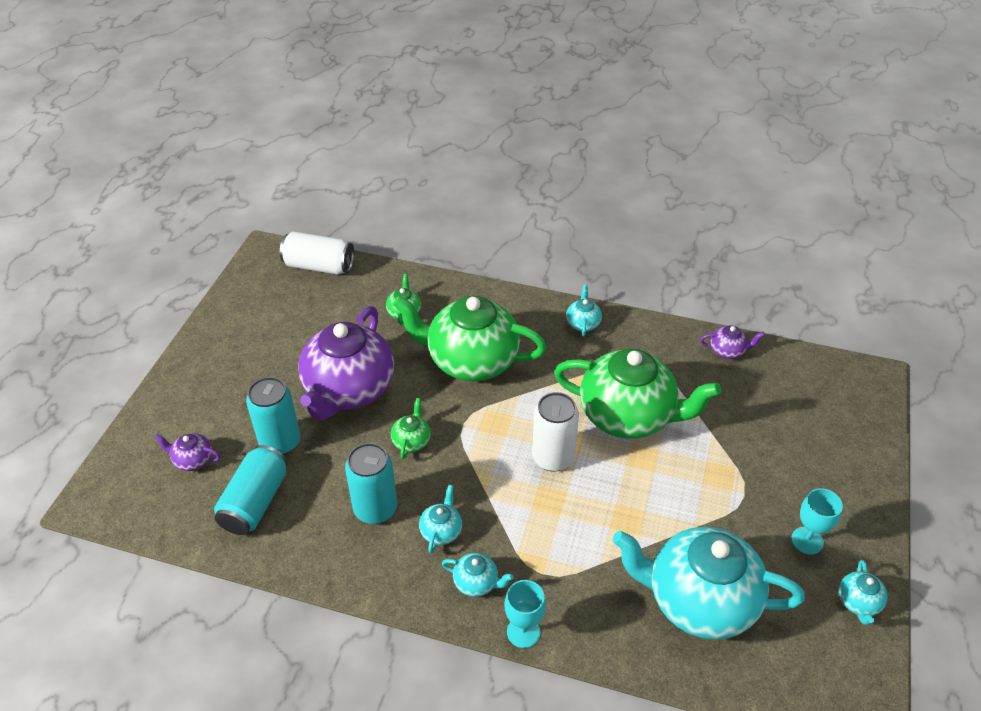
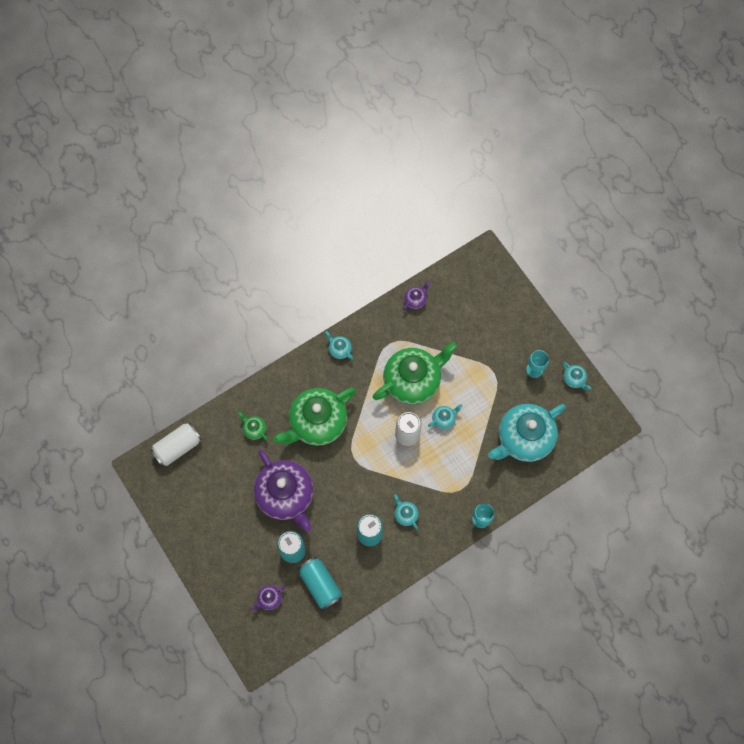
camera: 50 degrees left, 25 degrees up
green teapot [391,398,431,459] -> none
turquoise teapot [442,553,514,597] -> turquoise teapot moved to [428,404,462,429]

